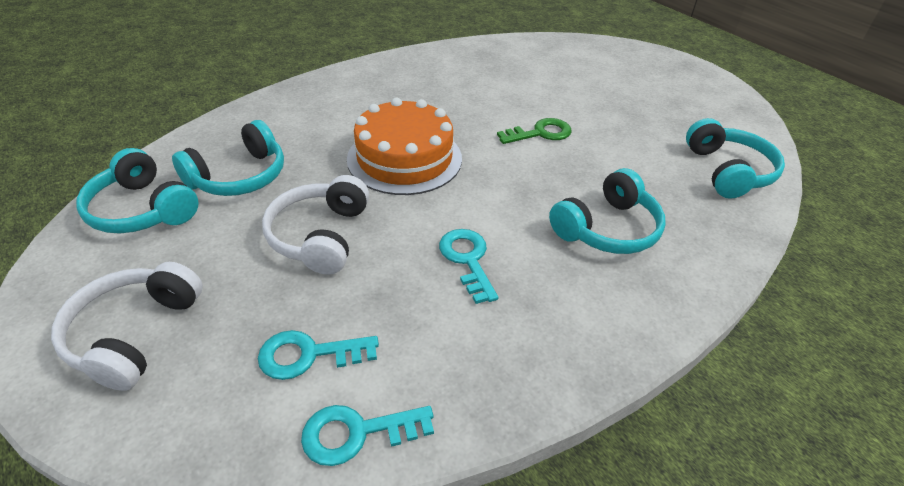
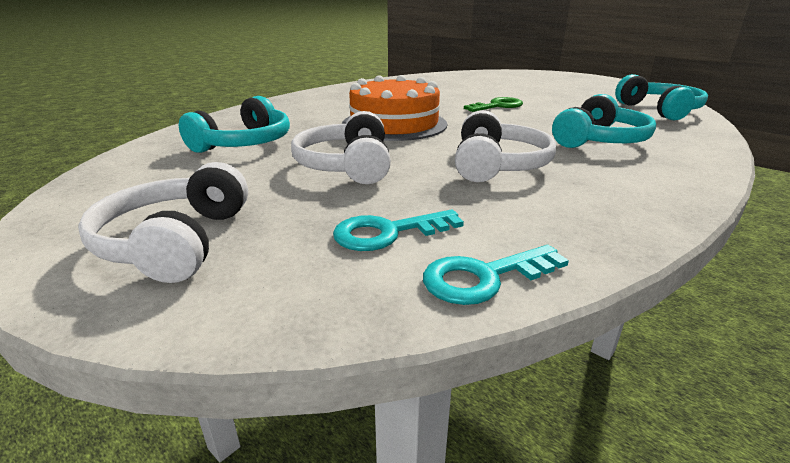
camera: 10 degrees left, 15 degrees down
turquoise headphones [76,148,199,233] -> none
turquoise key [439,229,498,304] -> white headphones [455,110,556,182]

